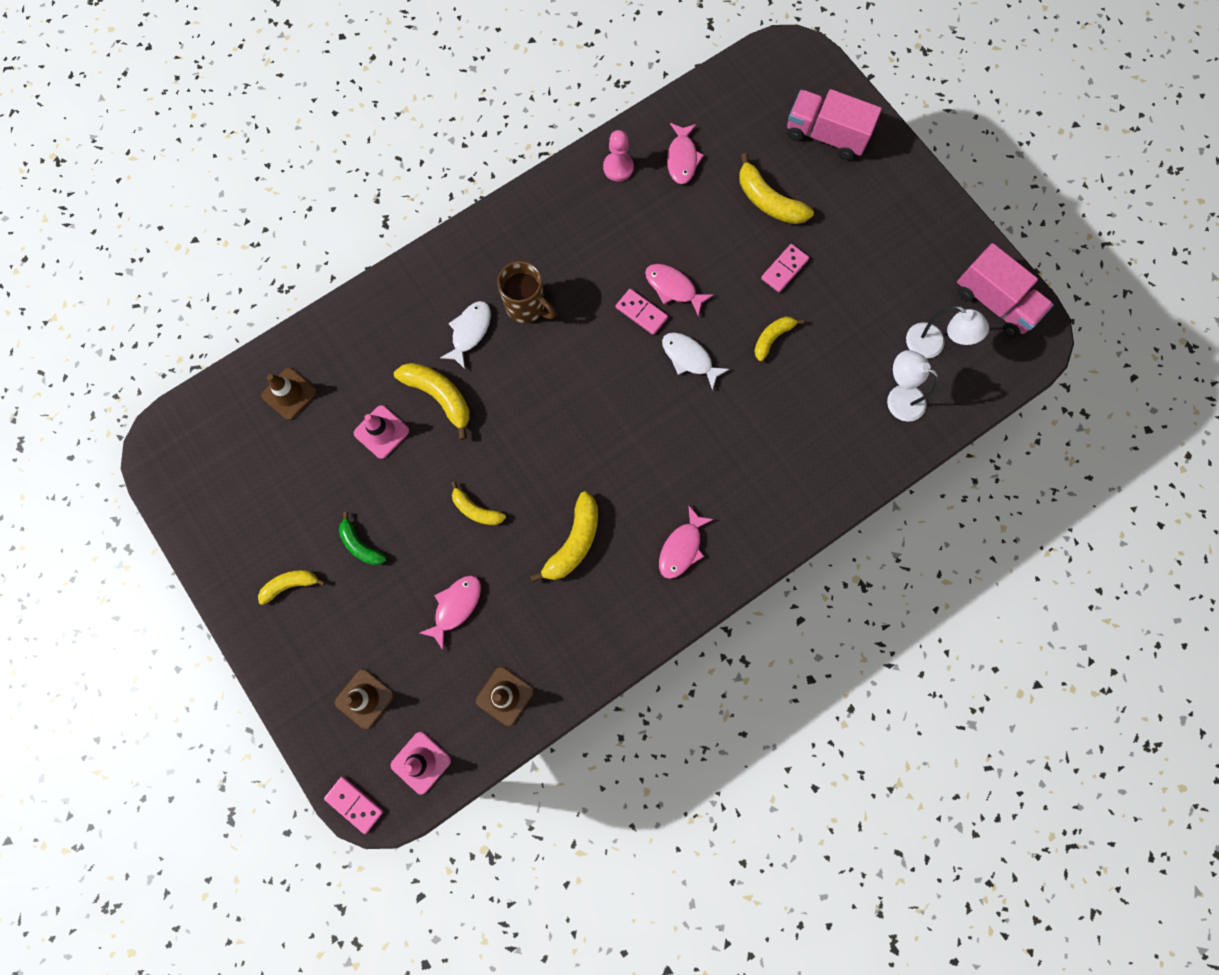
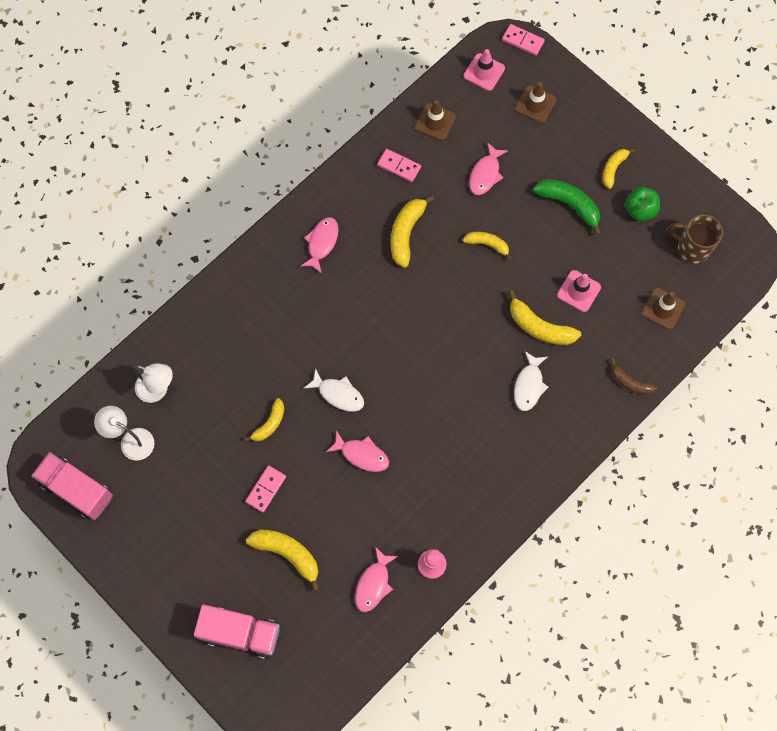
camera: 170 degrees right, 5 degrees down
yellow banana [258,570,325,605] -> yellow banana turned 150 degrees clockwise [603,148,635,189]
green banana [339,512,386,565] -> green banana [533,179,601,236], size x1.58
brown mug [497,261,556,323] -> brown mug moved to [668,214,723,264]
pink domino [616,289,668,335] -> pink domino moved to [377,149,421,182]
pink fish [667,123,704,184] -> pink fish turned 150 degrees counterclockwise [355,547,398,612]
none -> brown banana [611,359,657,395]
none -> green apple [625,187,660,221]

